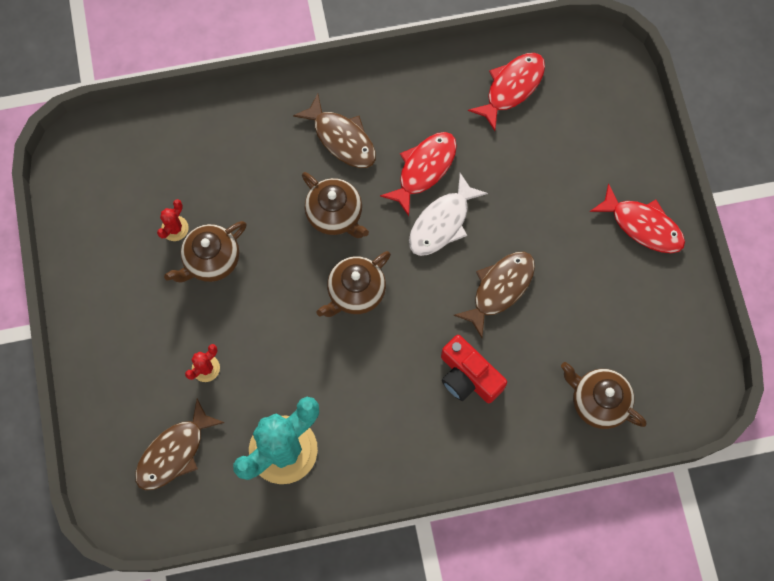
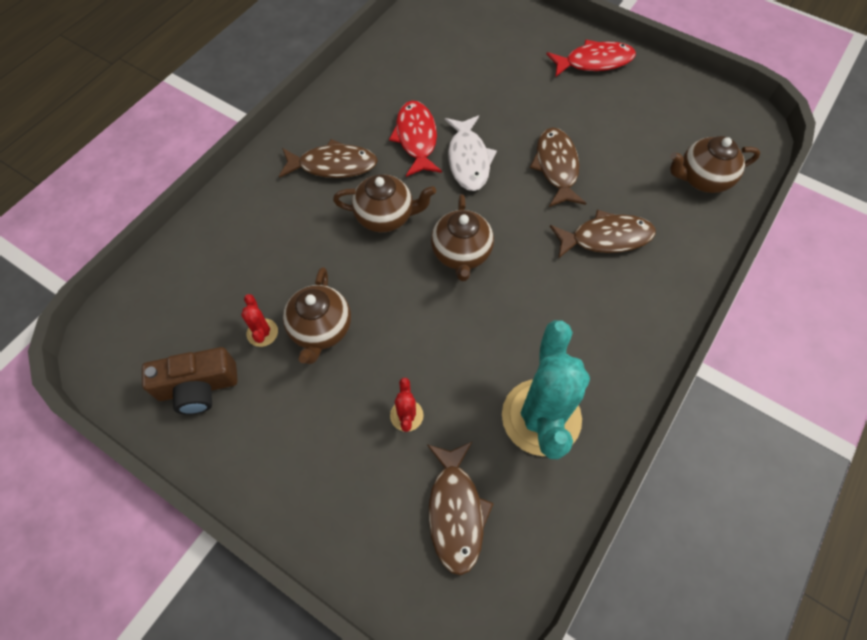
camera: 45 degrees left, 10 degrees down
red camera [441,335,507,403] -> brown fish [550,210,656,259]
red fish [468,53,545,131] -> none
none -> brown camera [142,347,238,415]

